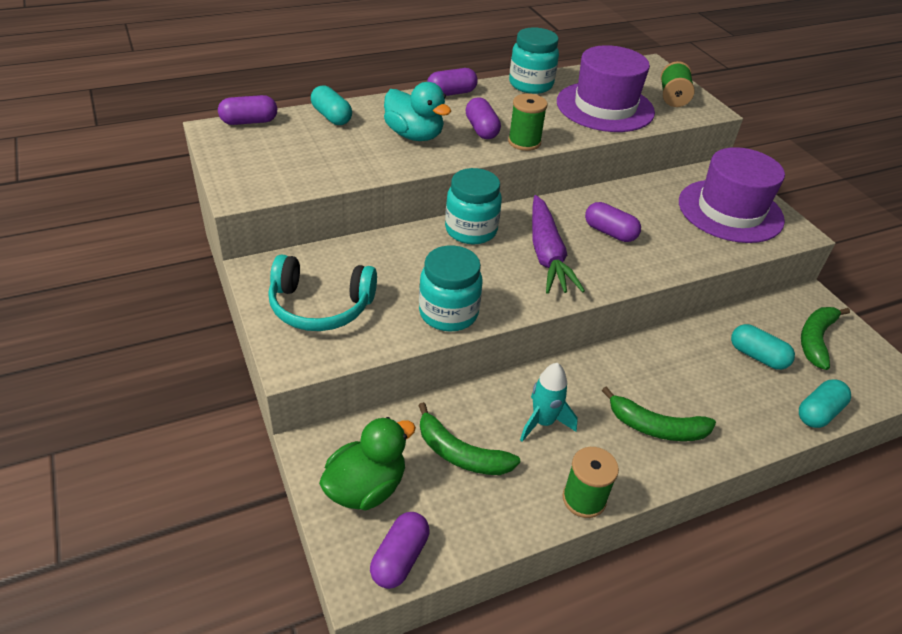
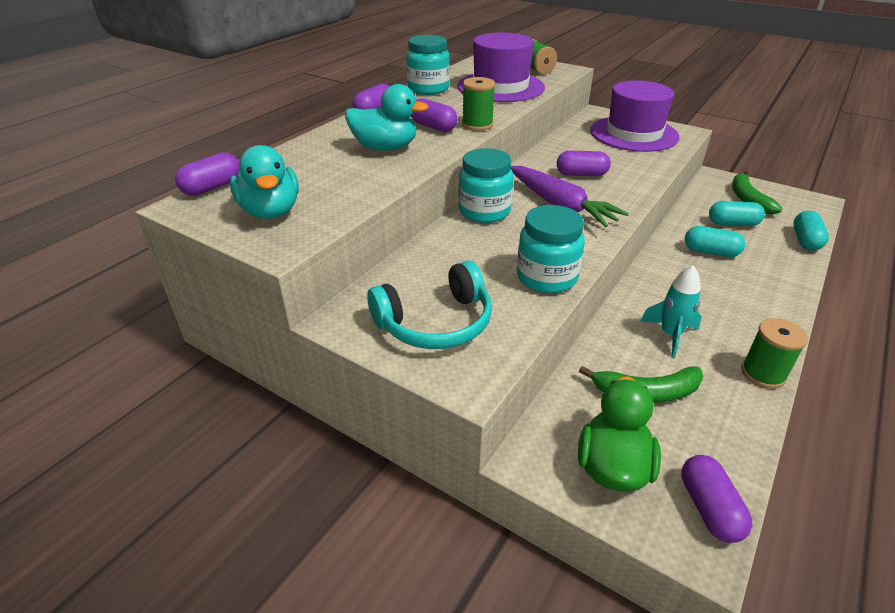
camera: 30 degrees left, 5 degrees down
turquoise capsule [311,85,352,125] -> turquoise capsule moved to [685,226,745,257]
green banana [602,386,716,441] -> none
none -> turquoise duck [230,145,299,219]

